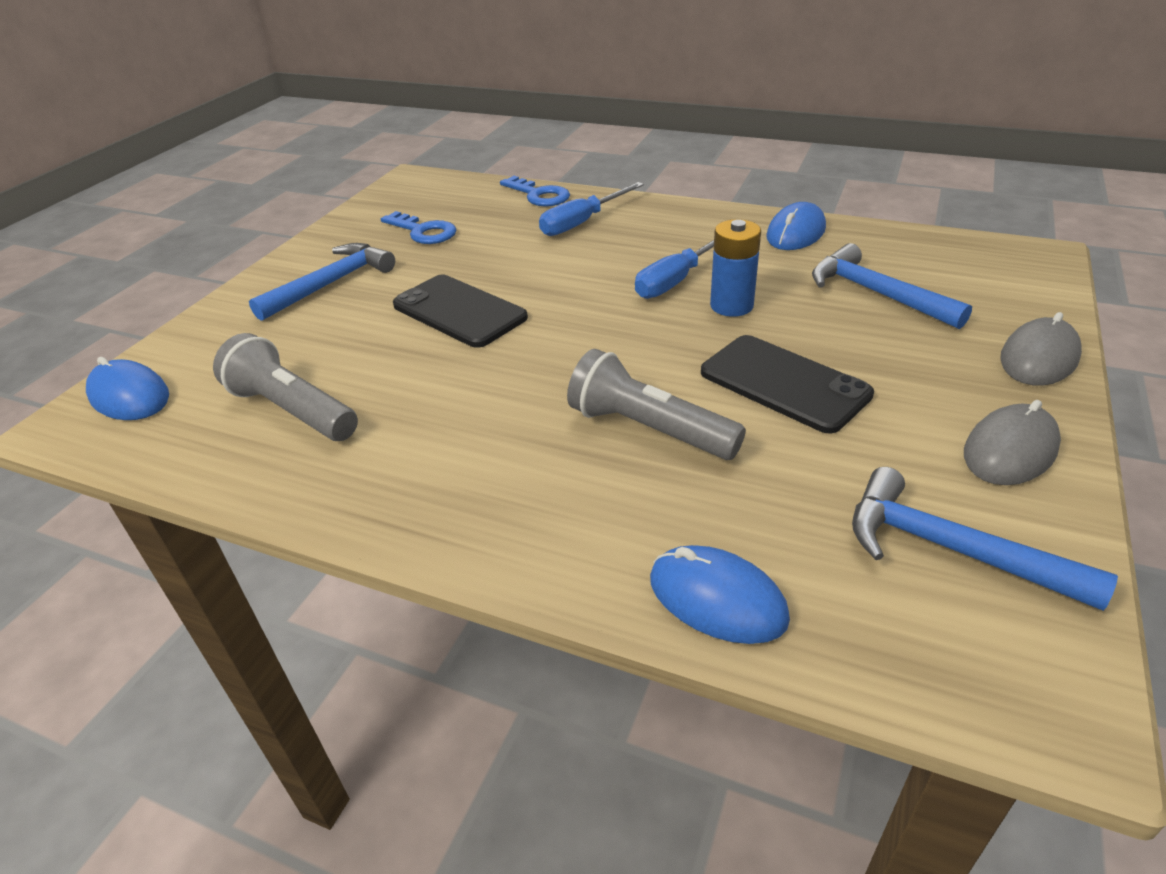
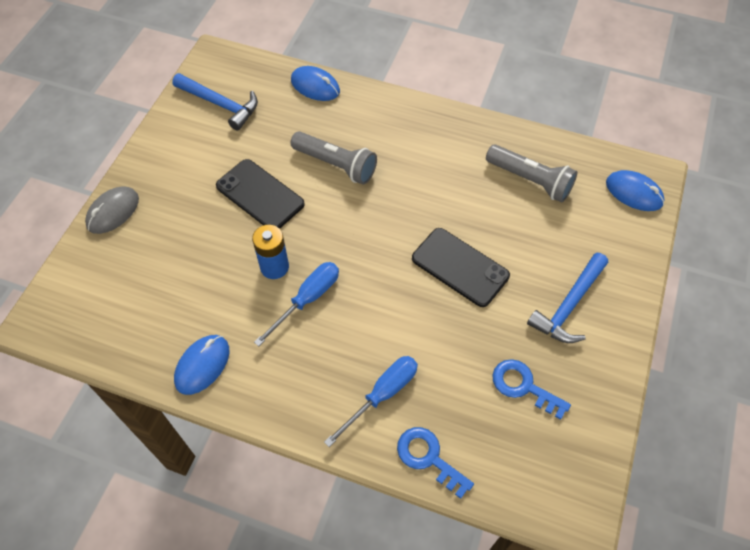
camera: 175 degrees right, 20 degrees up
blue hammer [812,243,972,329] -> none
grey mouse [964,400,1061,485] -> none

